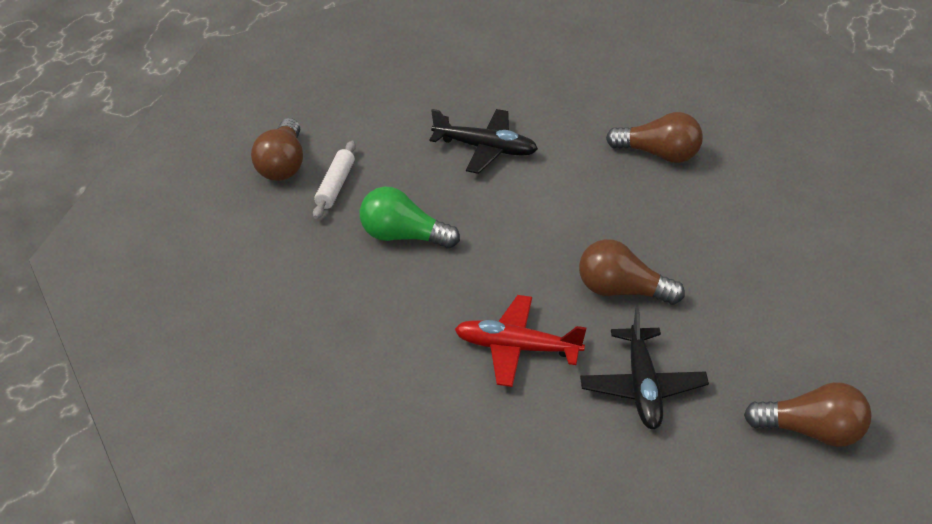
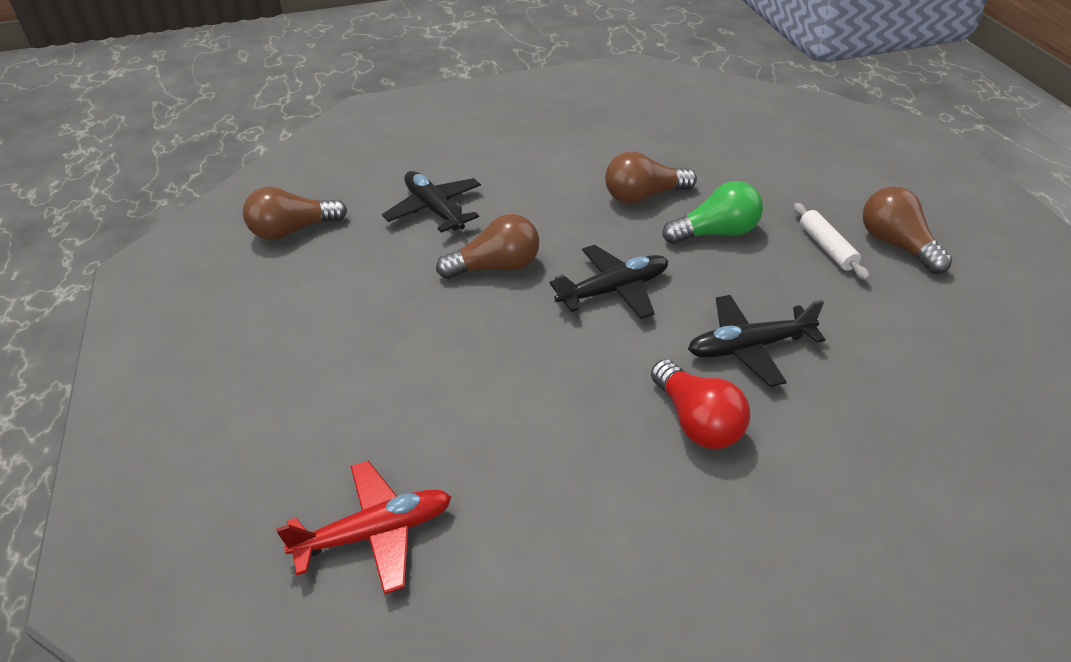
camera: 150 degrees right, 0 degrees up
red plane [455,295,587,387] -> red plane moved to [276,461,451,594]
brown light bulb [606,112,703,163] -> brown light bulb moved to [605,152,697,204]
none -> black plane [549,245,668,319]
none -> red light bulb [651,359,751,449]

